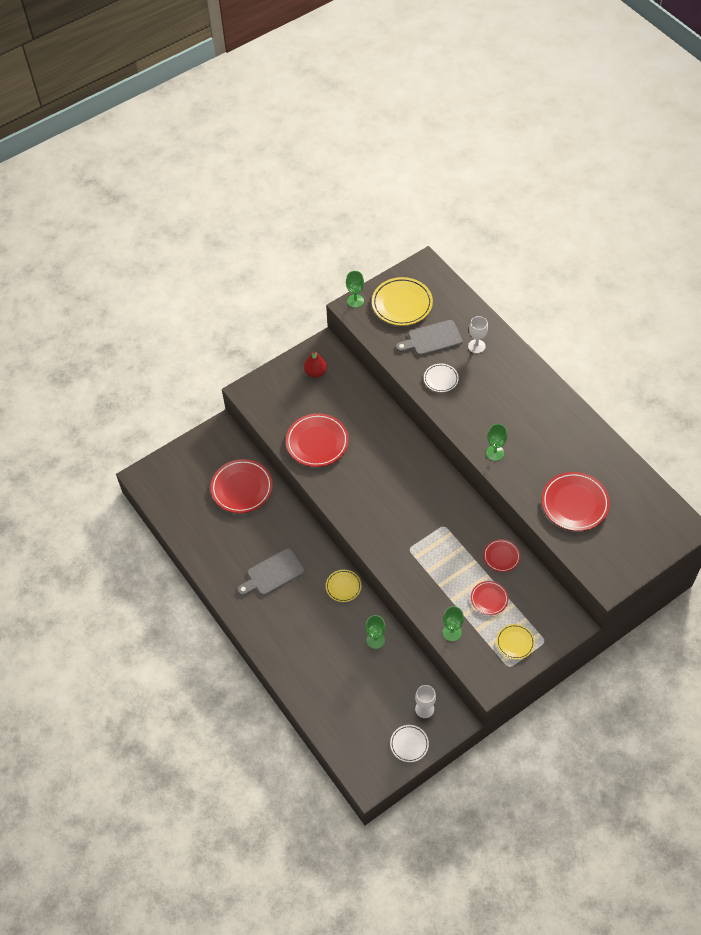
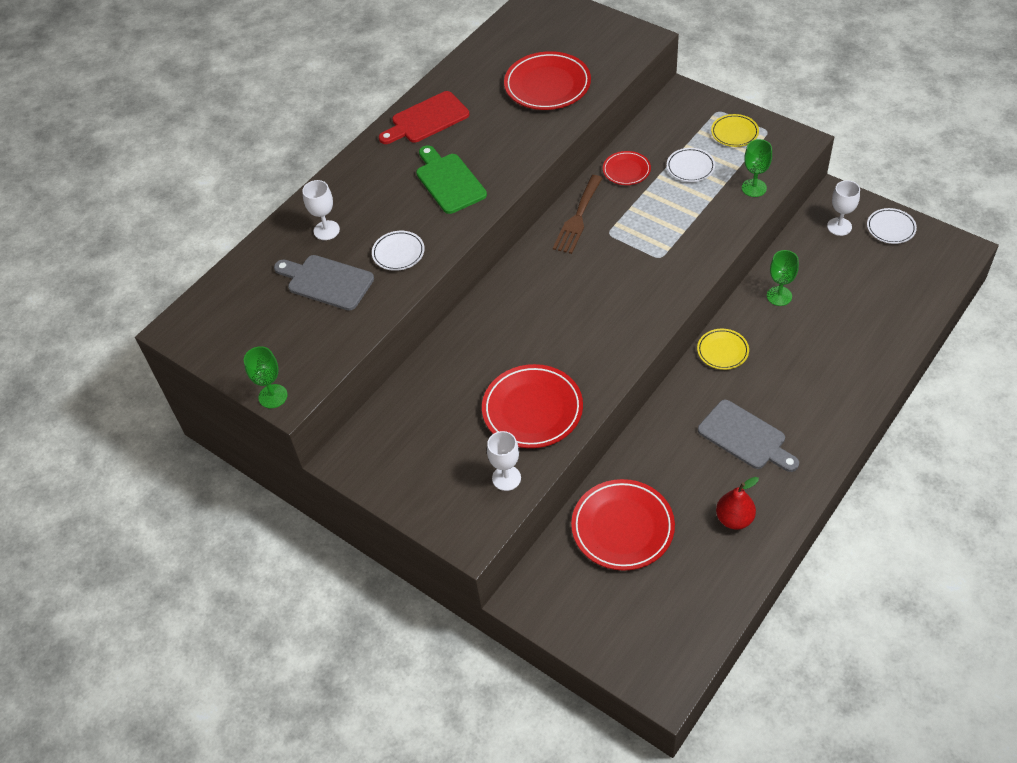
camera: 105 degrees left, 5 degrees down
red pear [304,350,327,378] -> red pear moved to [716,477,759,529]
yellow plate [372,277,433,326] -> none
grey cutting board [396,320,462,356] -> grey cutting board turned 150 degrees clockwise [274,255,374,311]
red plate [471,581,508,615] -> white plate [667,148,715,182]
green goblet [486,424,508,461] -> none
none -> red cutting board [379,91,469,144]
none -> green cutting board [416,145,487,214]
none -> white goblet [487,431,521,491]
none -> brown fork [553,175,603,254]

